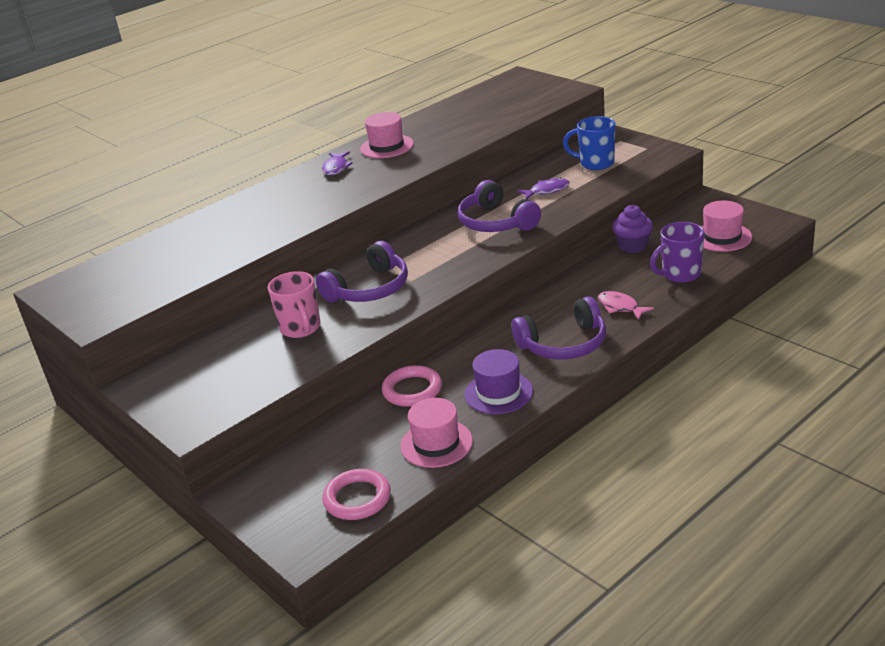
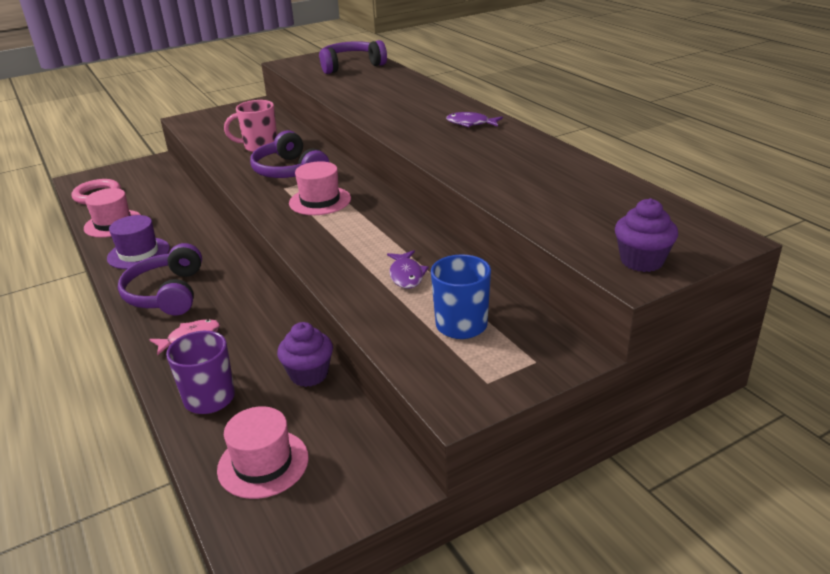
camera: 100 degrees right, 0 degrees up
pink hat [360,112,414,158] -> pink hat moved to [289,161,351,215]
pink ring [382,365,442,407] -> none
purple headphones [458,180,541,232] -> purple headphones moved to [319,40,387,74]
none -> purple cupcake [615,198,678,272]

